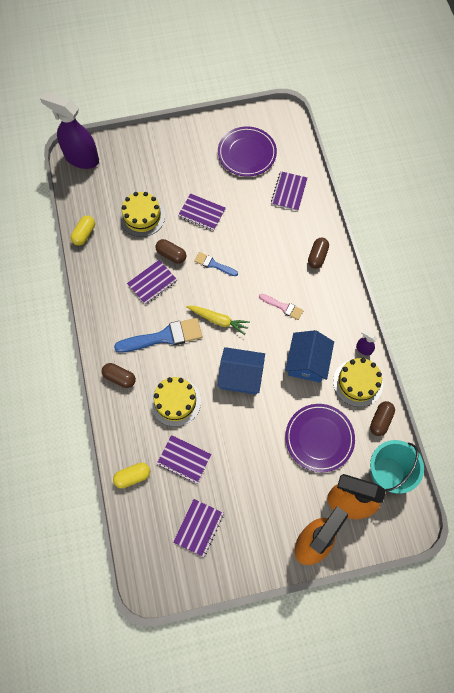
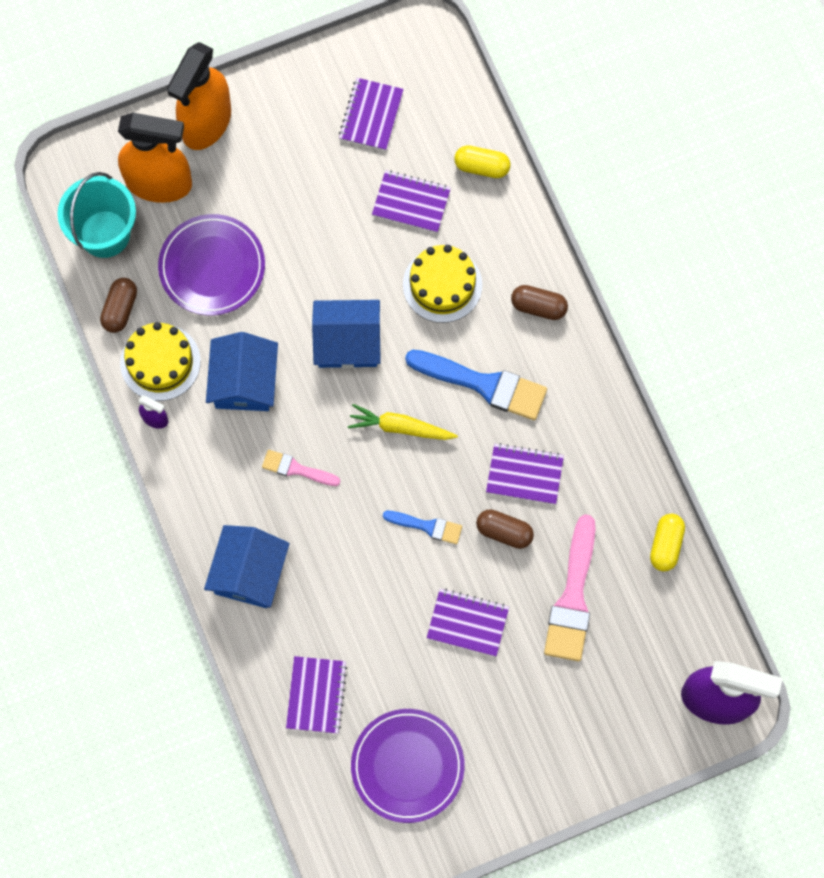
camera: 170 degrees right, 5 degrees up
yellow capsule [113,463,150,488] -> yellow capsule turned 45 degrees clockwise [454,145,510,178]
blue brush [114,318,202,353] -> blue brush turned 135 degrees counterclockwise [405,350,547,420]
yellow cake [120,192,165,237] -> pink brush [544,514,596,661]
purple notebook [127,260,177,305] -> purple notebook turned 60 degrees clockwise [486,443,564,504]
brown capsule [308,238,329,269] -> blue house [204,525,290,608]

